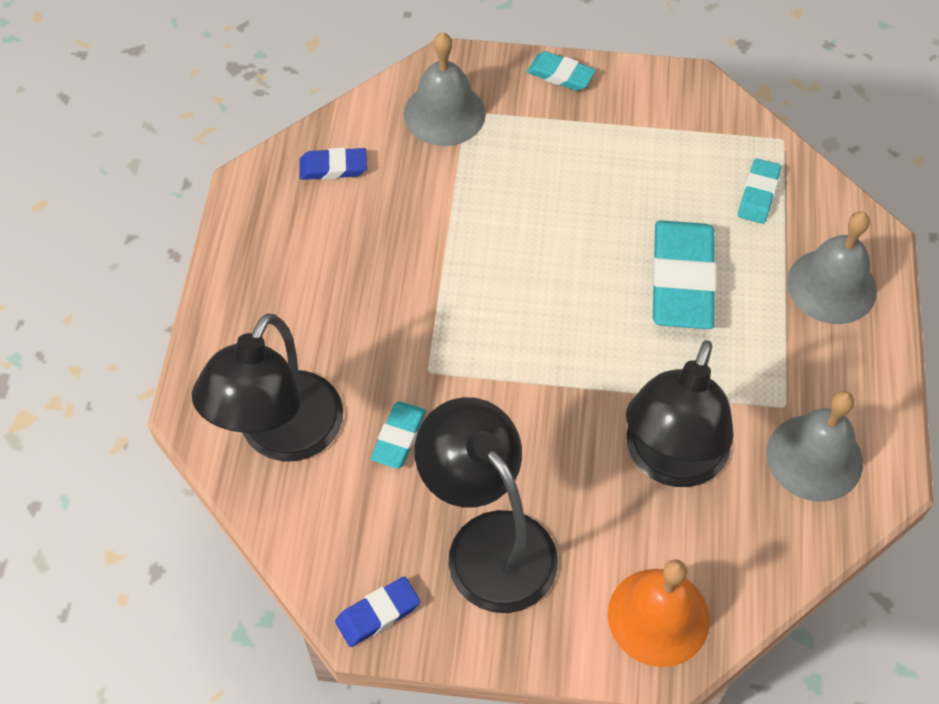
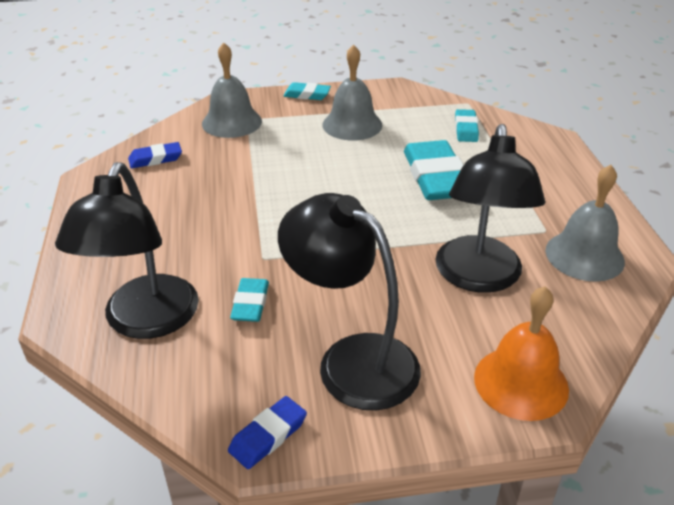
camera: 15 degrees left, 20 degrees down
grey bell [787,211,877,324] -> grey bell moved to [323,45,382,140]

